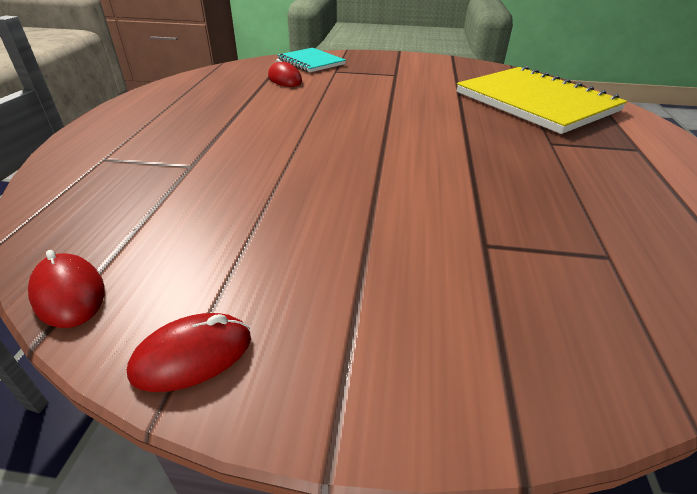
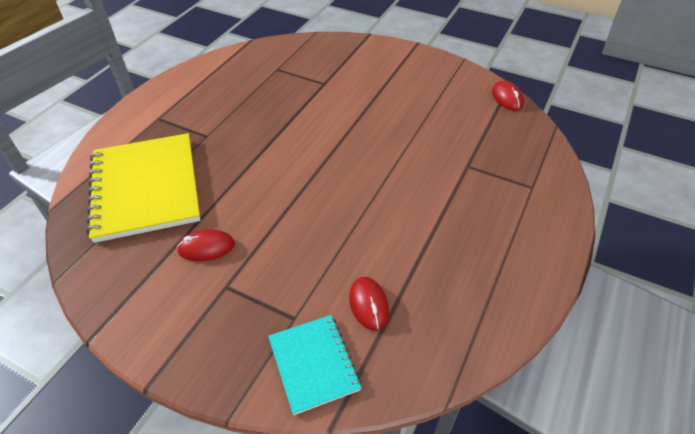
camera: 160 degrees left, 10 degrees up
red mouse [127,313,251,392] -> red mouse moved to [177,229,235,261]

